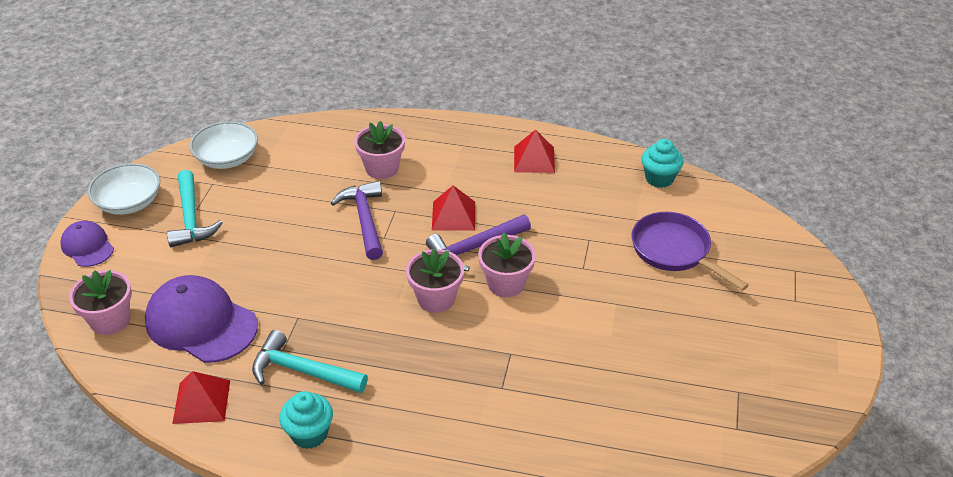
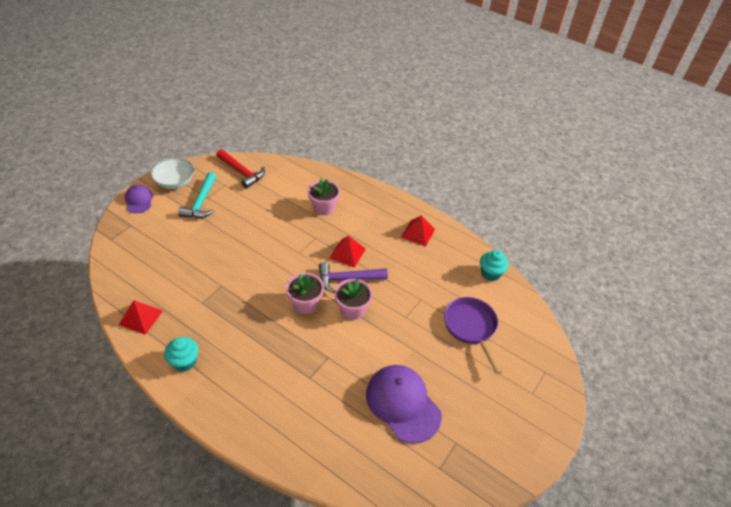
camera: 20 degrees right, 5 degrees up
pink flower pot [69,270,132,335] -> none
purple cap [145,275,258,363] -> purple cap moved to [366,365,442,444]
white bowl [190,121,258,169] -> red hammer [216,149,265,189]
turquoise hammer [252,330,368,393] -> none
purple hammer [331,181,383,260] -> none

